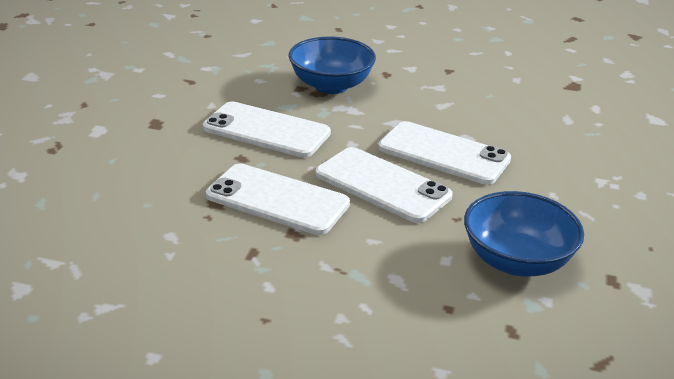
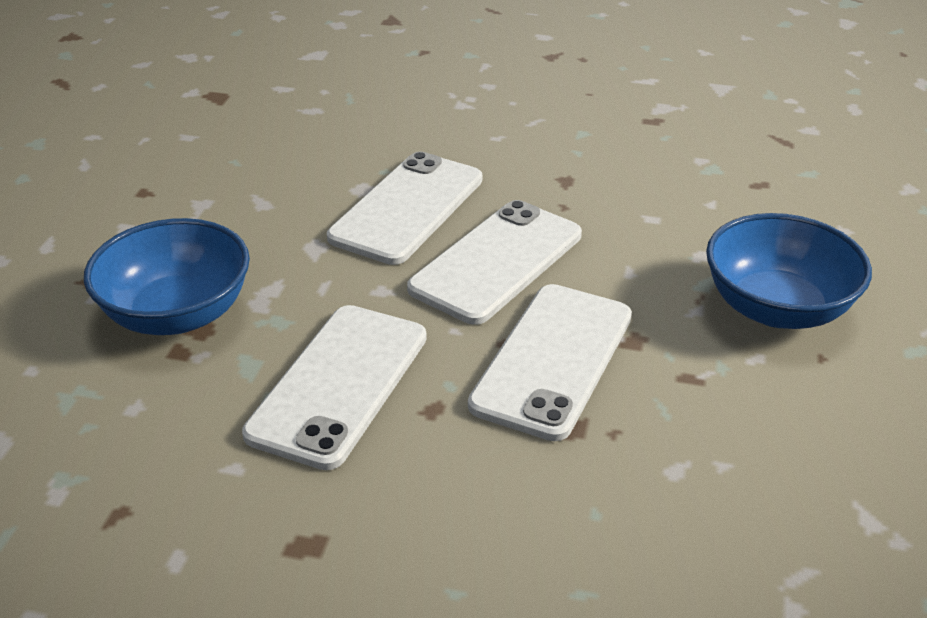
camera: 90 degrees left, 5 degrees up
blue bowl [464,191,584,277] -> blue bowl moved to [706,213,872,329]

